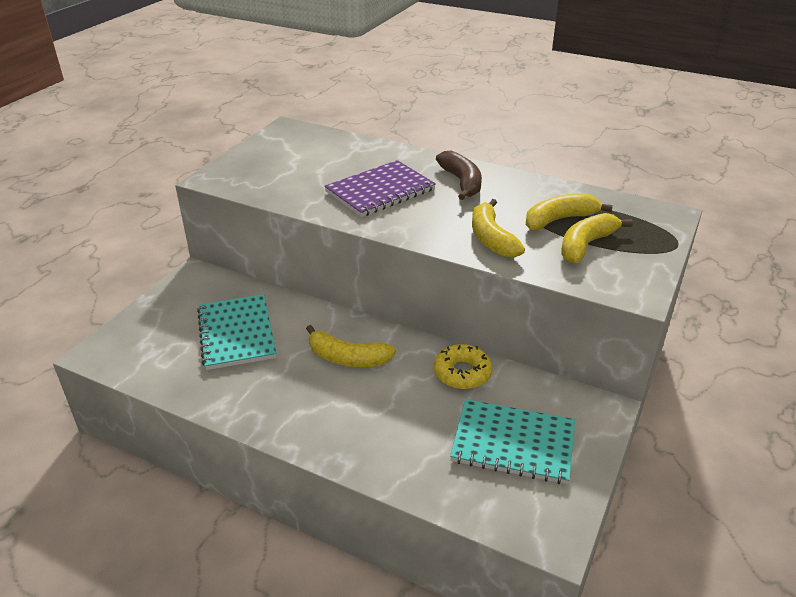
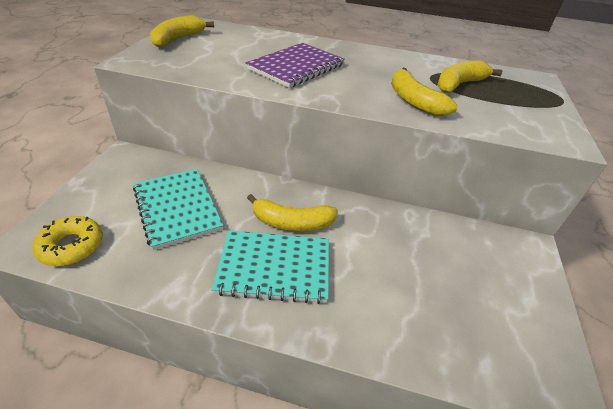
camera: 15 degrees left, 5 degrees up
yellow donut [434,344,492,389] -> yellow donut moved to [33,216,103,266]
brown banana [436,151,482,200] -> none
turquoise notebook [450,399,575,484] -> turquoise notebook moved to [212,230,329,304]
yellow banana [561,213,633,264] -> yellow banana moved to [150,15,214,48]

